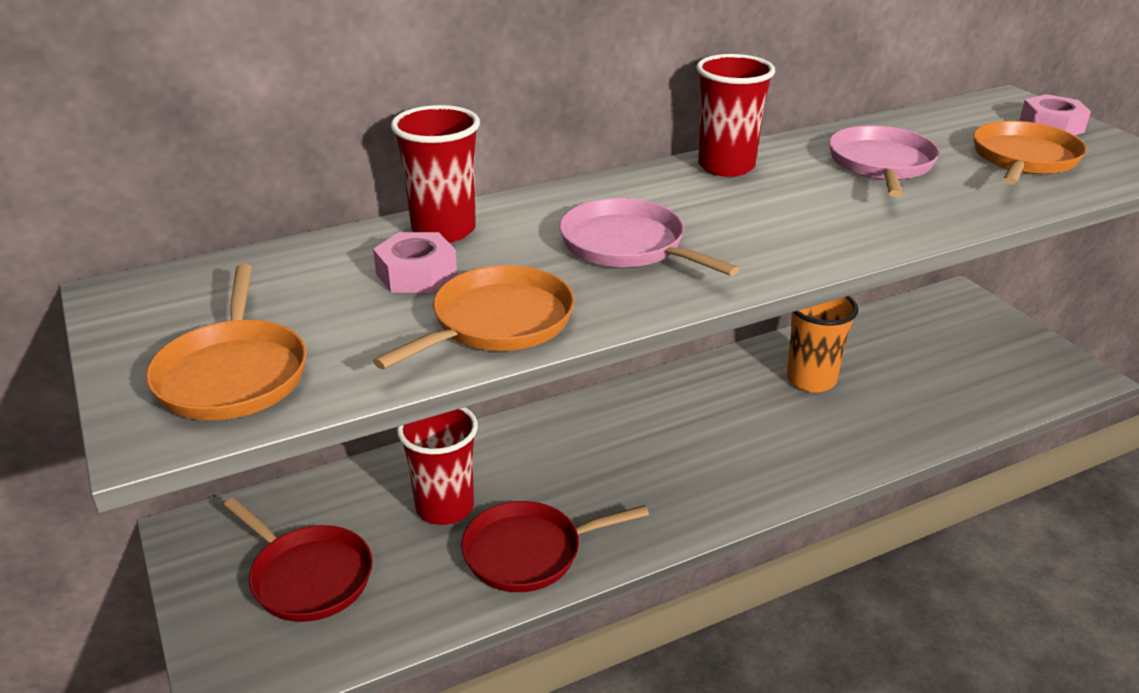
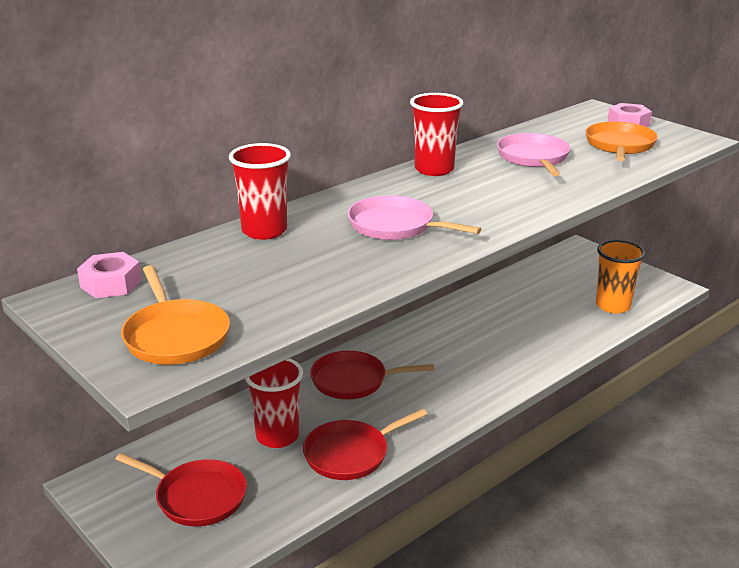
camera: 15 degrees left, 5 degrees down
pink nut [373,232,457,293] -> pink nut moved to [77,252,142,298]
orange pan [373,265,575,369] -> none
orange cup [787,296,859,393] -> orange cup moved to [596,240,645,314]
none -> red pan [310,351,434,399]

